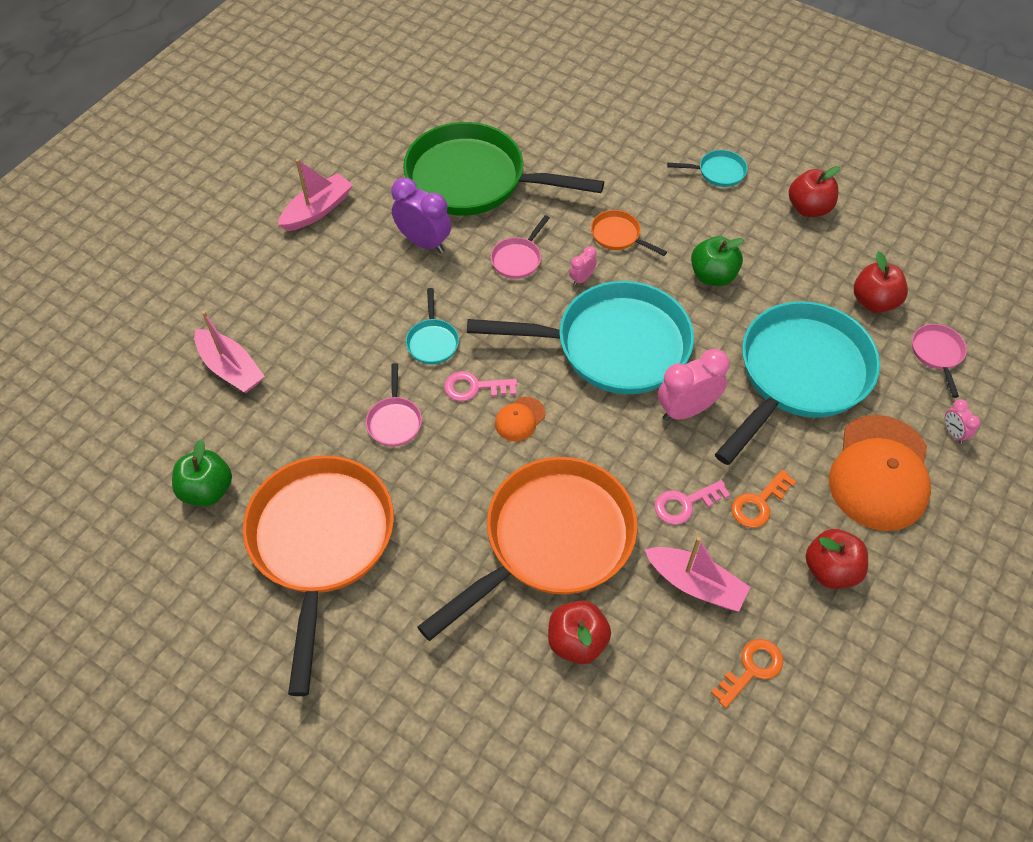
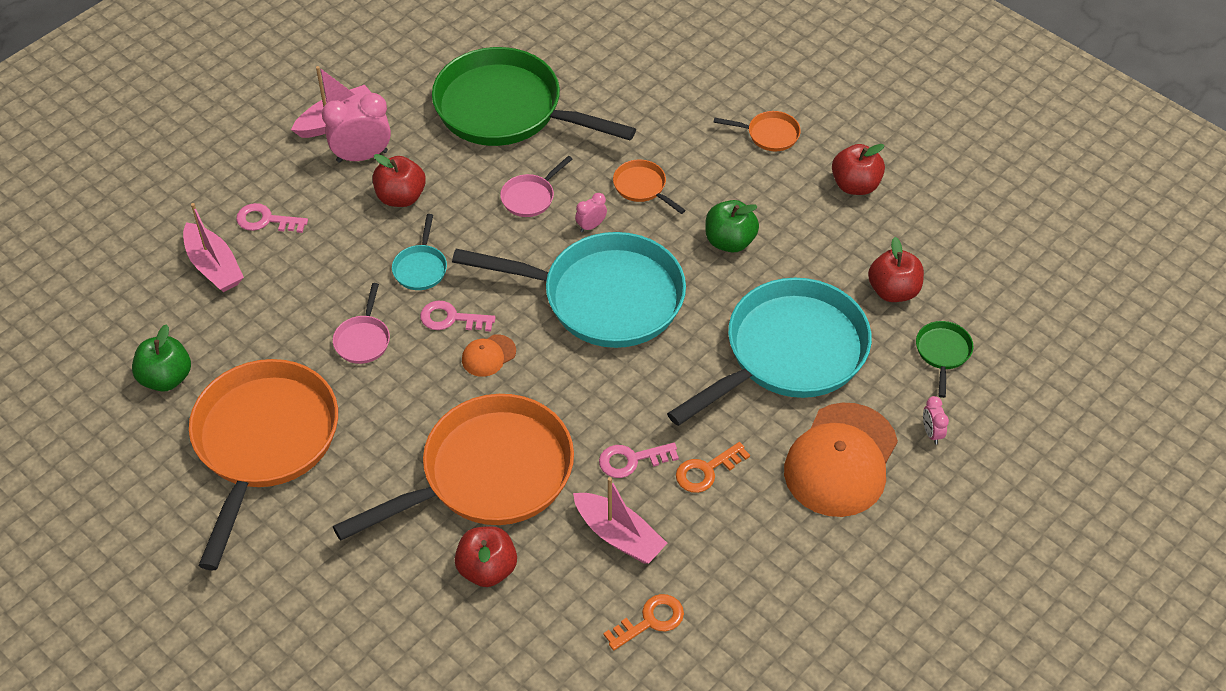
camera: 10 degrees right, 5 degrees down
purple clock [391,178,451,253] -> none
pink clock [658,349,730,421] -> pink clock moved to [322,93,391,162]
turquoise pan [667,150,748,187] -> orange pan [713,111,801,151]
red apple [806,529,868,589] -> red apple moved to [373,154,426,207]
pink pan [912,324,967,398] -> green pan [916,321,973,398]
none -> pink key [236,203,308,233]

